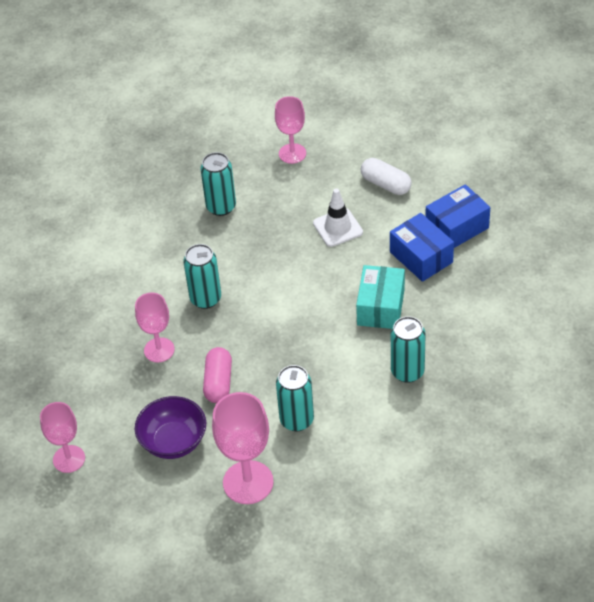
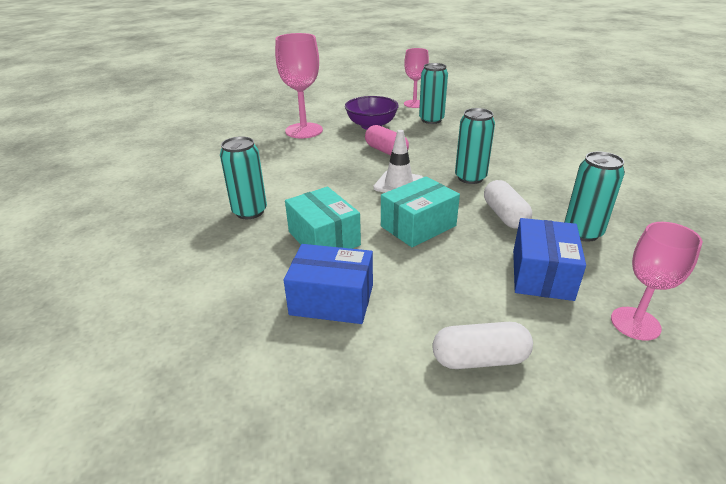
camera: 135 degrees right, 15 degrees down
pink goblet [135,292,175,363] -> none
turquoise can [276,365,314,431] -> turquoise can moved to [419,63,448,124]
white traffic cone [313,188,363,247] -> white traffic cone moved to [373,130,423,193]
blue box [425,184,490,248] -> blue box moved to [513,218,586,301]
none -> turquoise box [381,176,460,247]
none -> white capsule [484,180,532,229]

